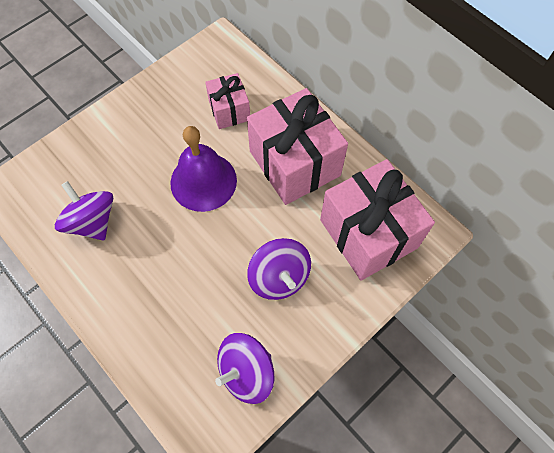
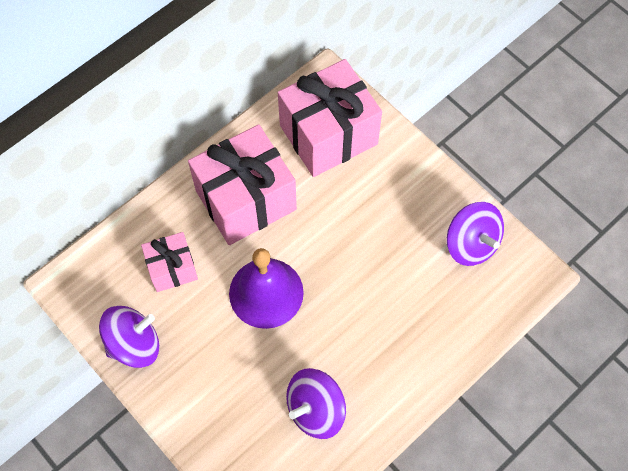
camera: 90 degrees left, 0 degrees up
purple spinning top [247,238,311,300] -> purple spinning top moved to [99,306,159,368]

